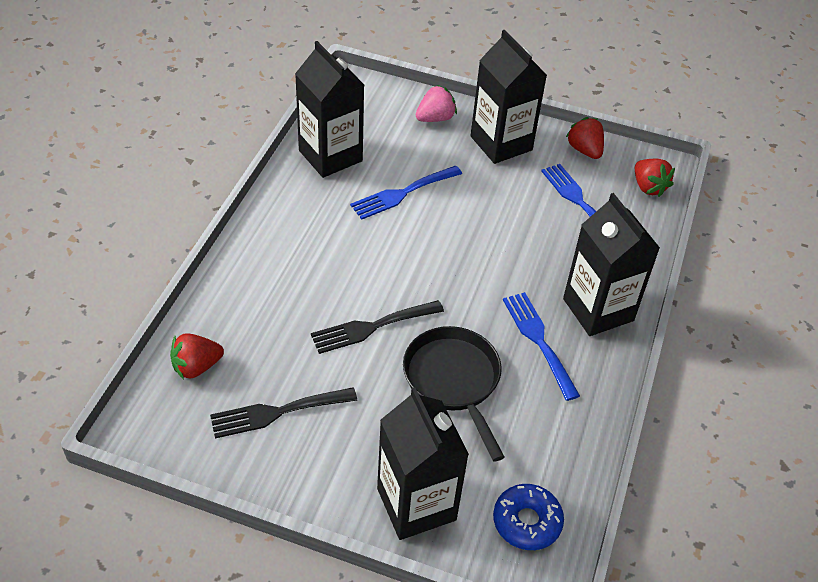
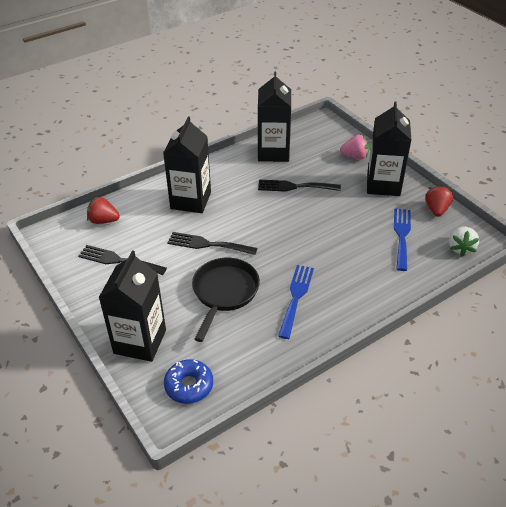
camera: 40 degrees right, 5 degrees down
blue fork [350,166,462,220] -> black fork [258,180,341,192]
black carton [563,193,660,336] -> black carton moved to [163,116,211,213]
red strawberry [635,159,675,197] -> white strawberry [449,227,479,256]

